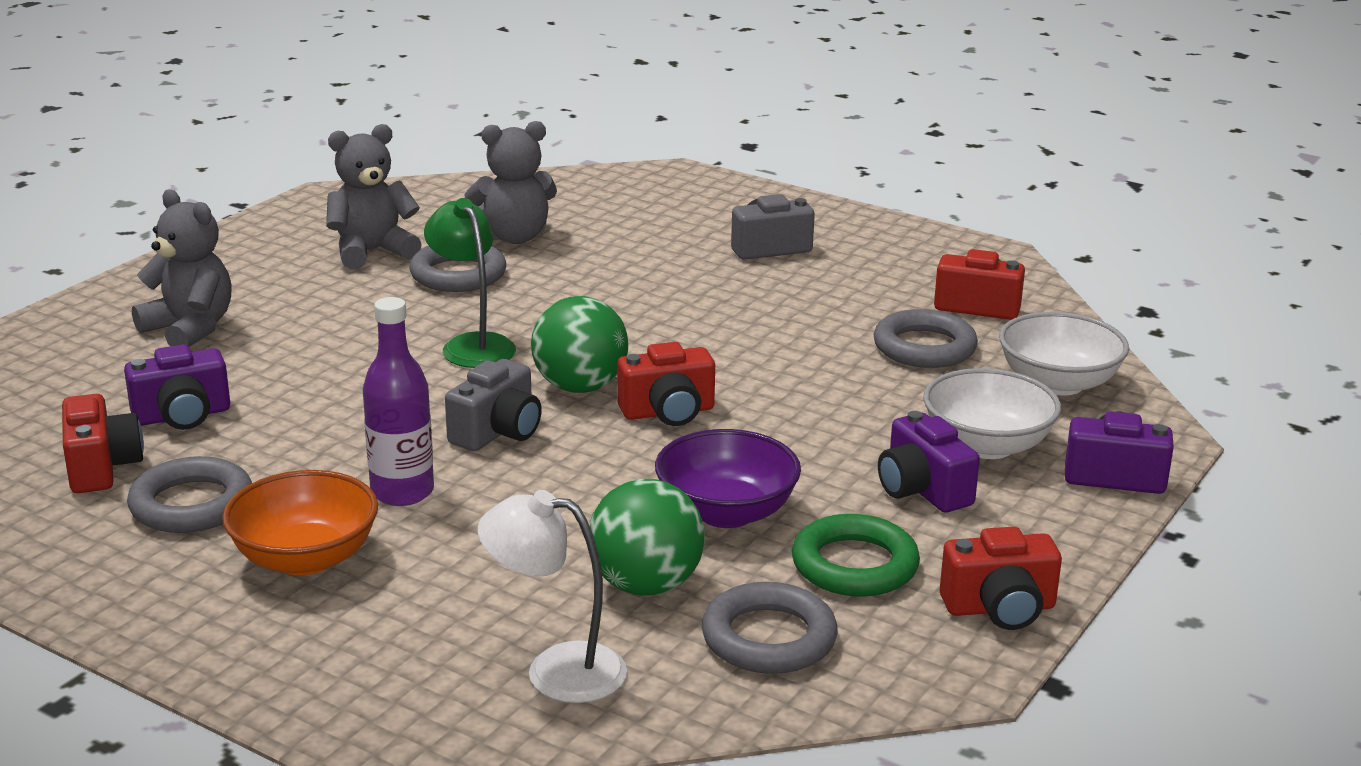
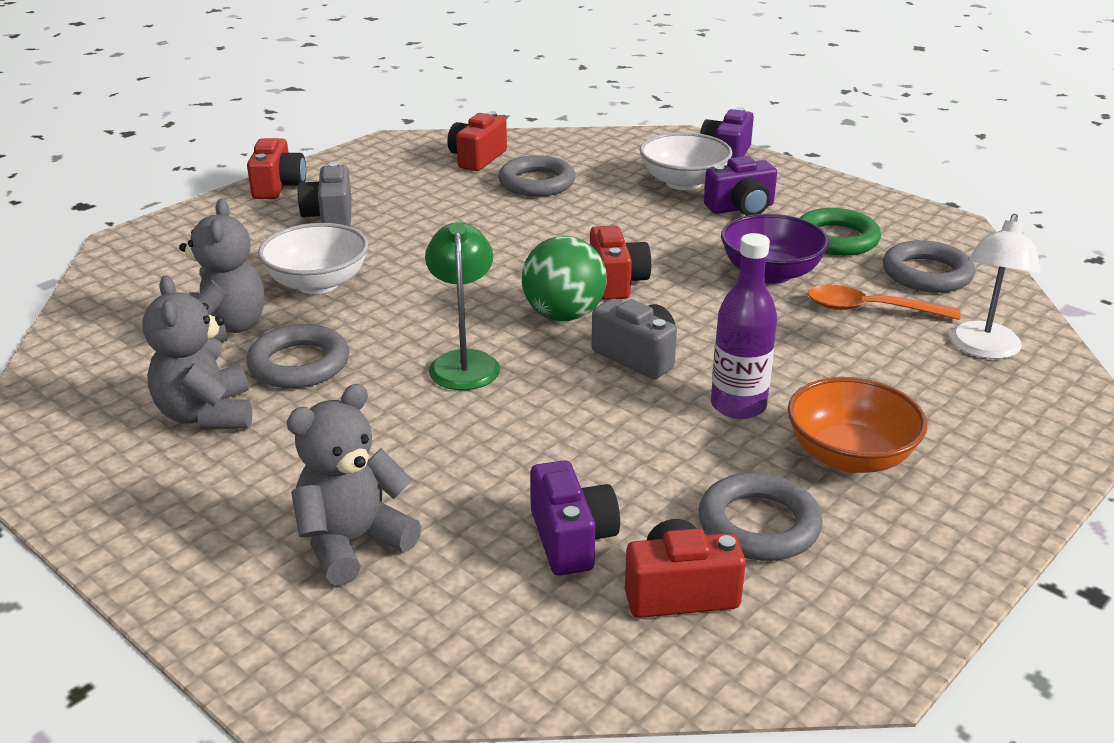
camera: 80 degrees left, 5 degrees up
green lamp [424,198,516,368] -> green lamp turned 105 degrees clockwise [425,222,500,390]
green ball [589,479,705,596] -> orange spoon [807,285,961,320]
red camera [940,527,1062,630] -> red camera moved to [247,138,306,199]
white bowl [999,312,1129,396] -> white bowl moved to [258,223,368,294]

